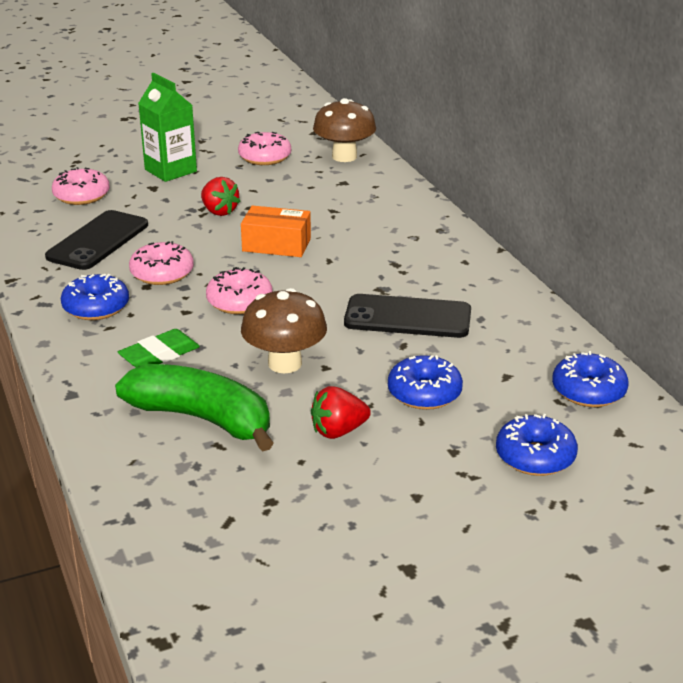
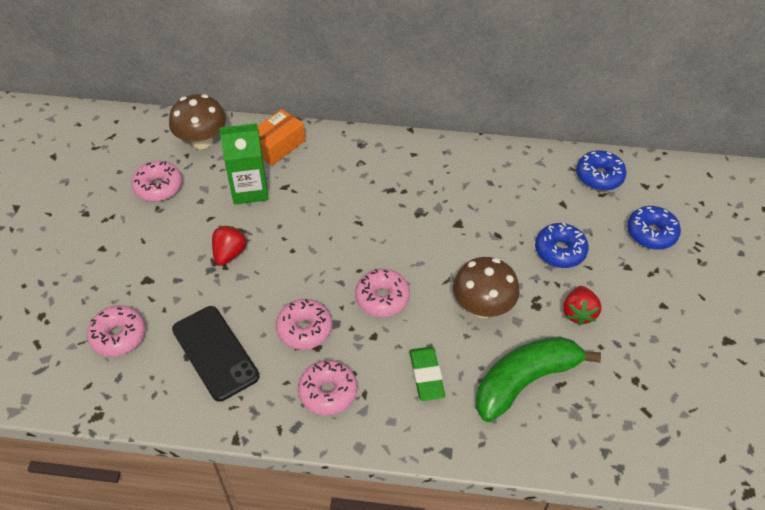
camera: 60 degrees left, 20 degrees up
blue donut [61,274,129,320] -> pink donut [298,360,357,415]
green carton [138,73,197,182] -> green carton moved to [219,123,269,205]
red strawberry [201,177,241,216] -> red strawberry turned 60 degrees counterclockwise [212,226,247,266]
orange box [241,205,311,257] -> orange box moved to [257,109,306,166]
black phone [344,294,471,338] -> none

